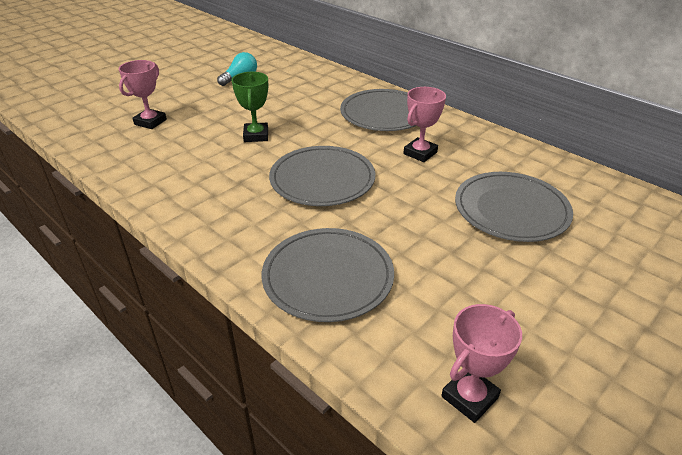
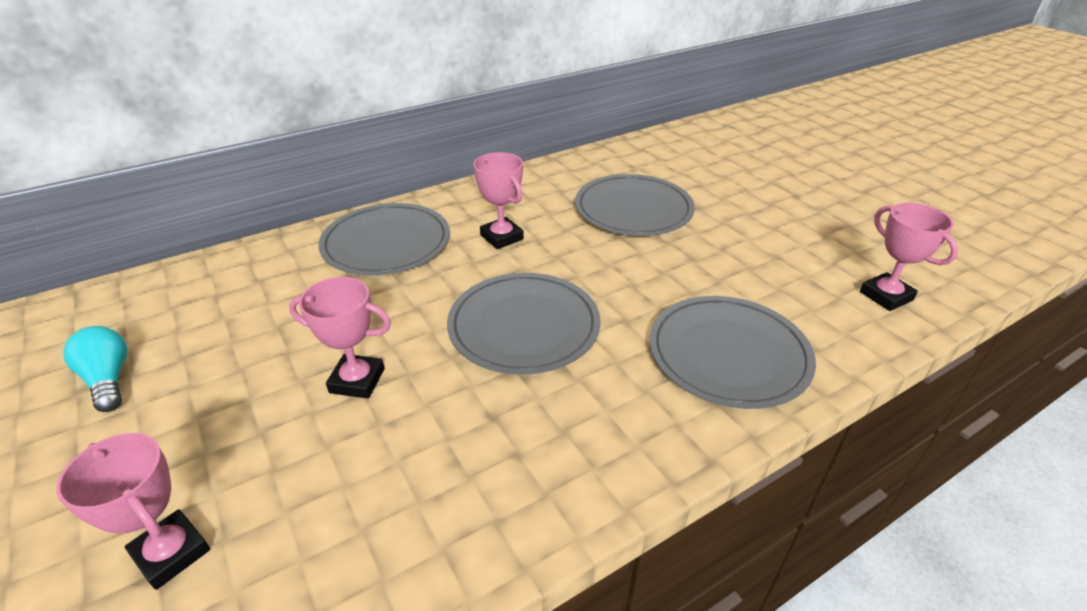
camera: 75 degrees left, 0 degrees up
green trophy [232,72,268,142] -> pink trophy [289,277,391,399]

